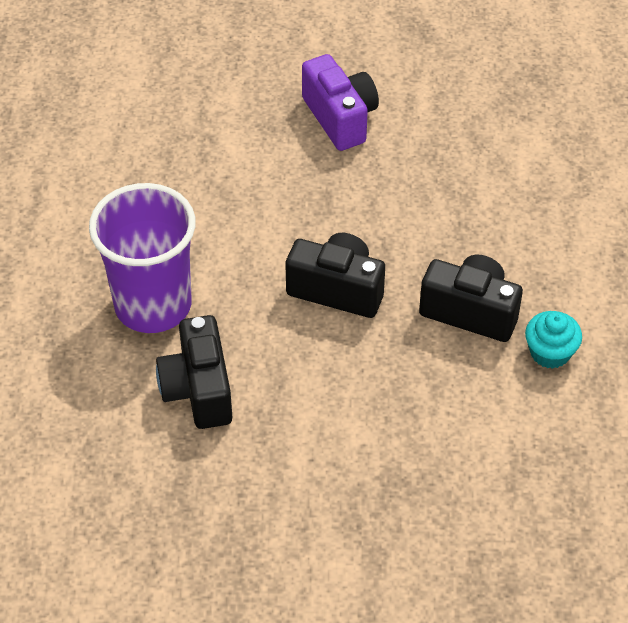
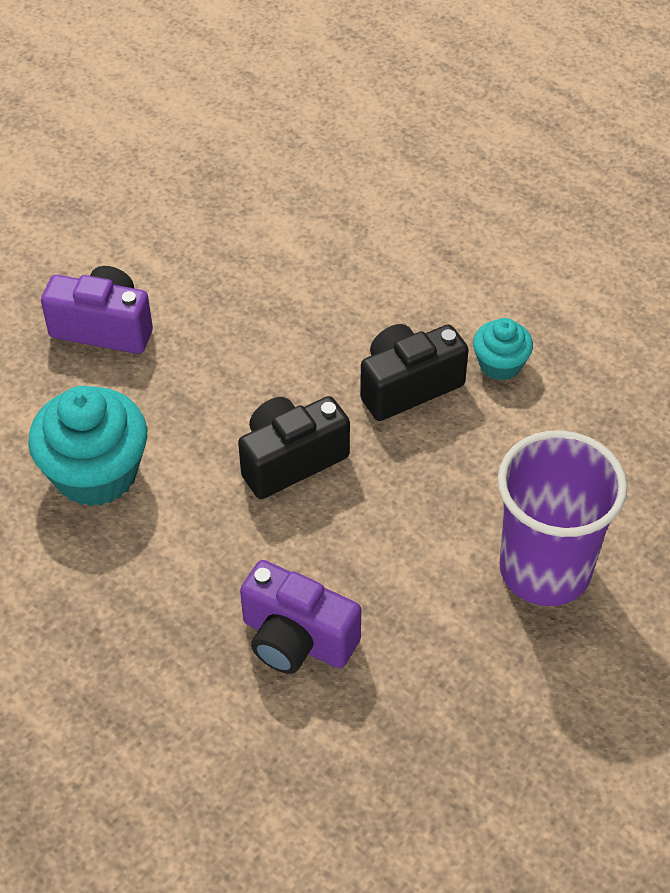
camera: 50 degrees left, 0 degrees up
purple cup [89,183,196,333] -> purple cup moved to [498,430,627,606]
black camera [156,315,232,429] -> purple camera [240,560,361,674]
none -> turquoise cupcake [28,386,147,507]

